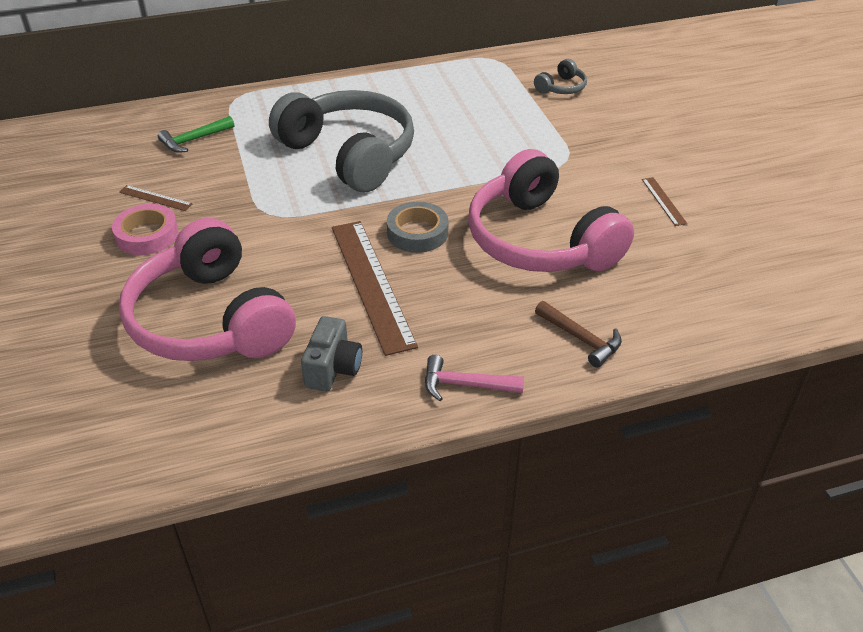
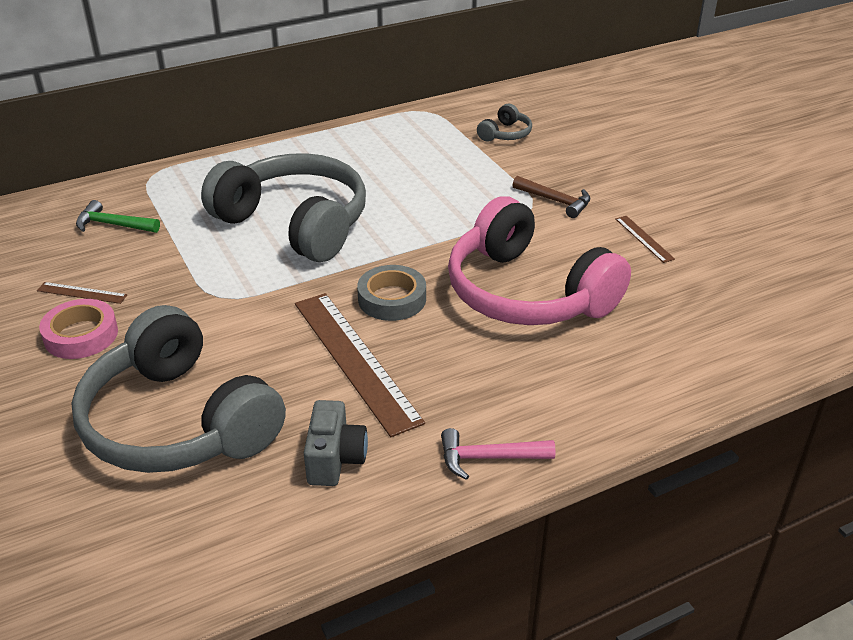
camera: 10 degrees left, 5 degrees down
pink headphones [119,218,296,361] -> grey headphones [71,305,286,473]
green hammer [158,116,234,153] -> green hammer turned 60 degrees clockwise [76,200,160,233]
brown hammer [535,301,622,368] -> brown hammer moved to [513,176,590,218]

